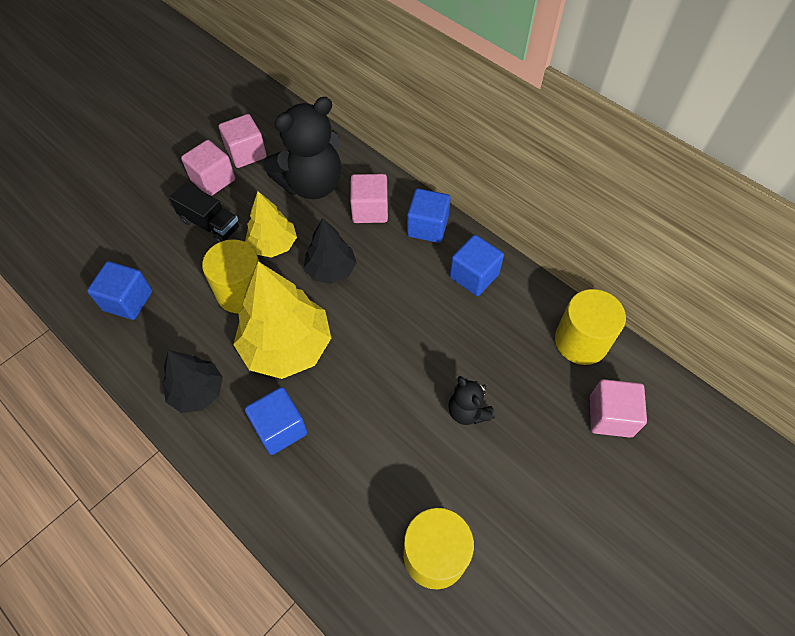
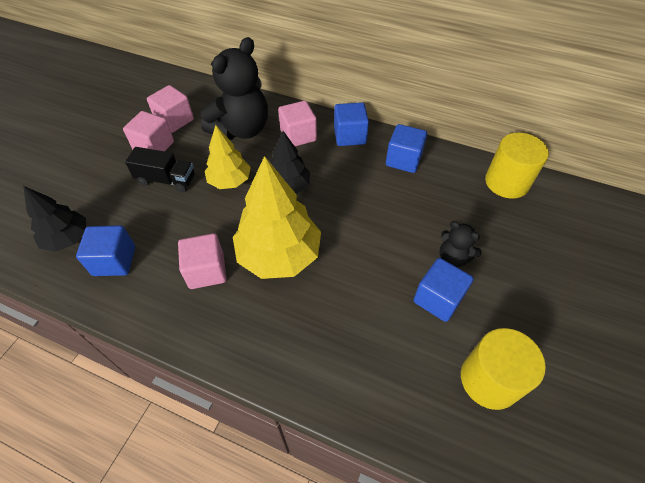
camera: 20 degrees left, 5 degrees down
black tree [163,351,223,413] -> black tree moved to [23,186,86,252]
yellow cylinder [202,239,259,313] -> none
blue cube [245,387,307,455] -> blue cube moved to [414,258,474,322]
pink cube [590,379,647,438] -> pink cube moved to [178,233,227,289]

